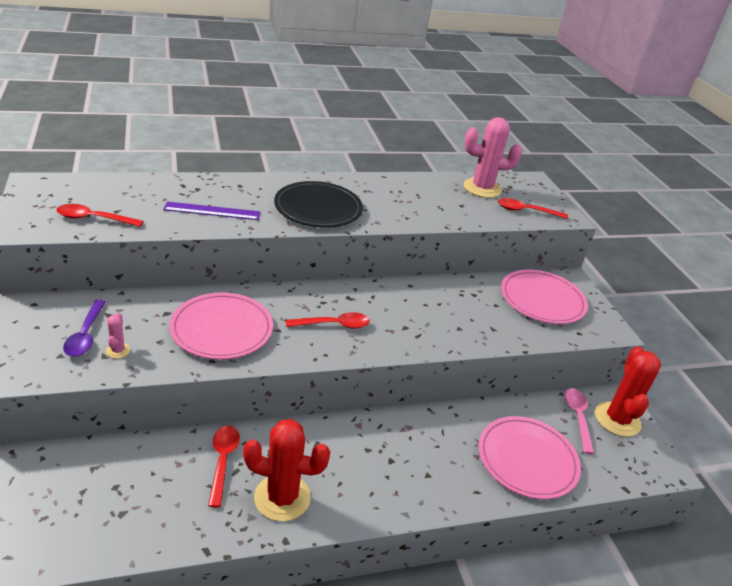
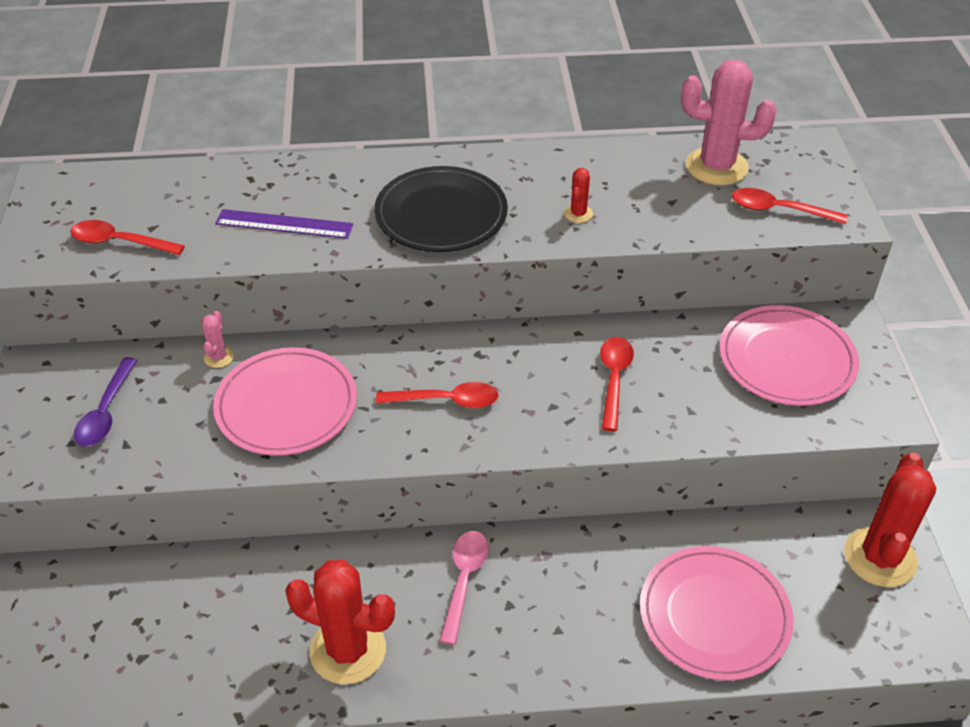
camera: 15 degrees right, 10 degrees up
pink cactus [106,313,130,359] -> pink cactus moved to [202,311,234,368]
red spoon [208,426,240,508] -> red spoon moved to [600,337,634,431]
pink spoon [565,388,594,454] -> pink spoon moved to [439,531,489,645]
none -> red cactus [564,168,593,223]

